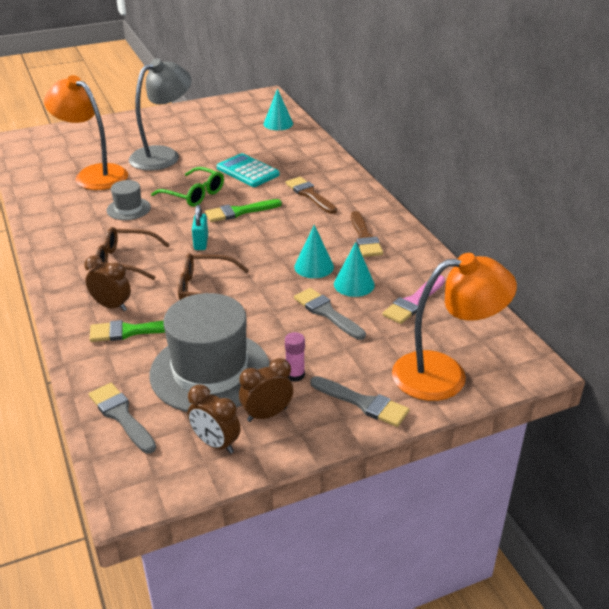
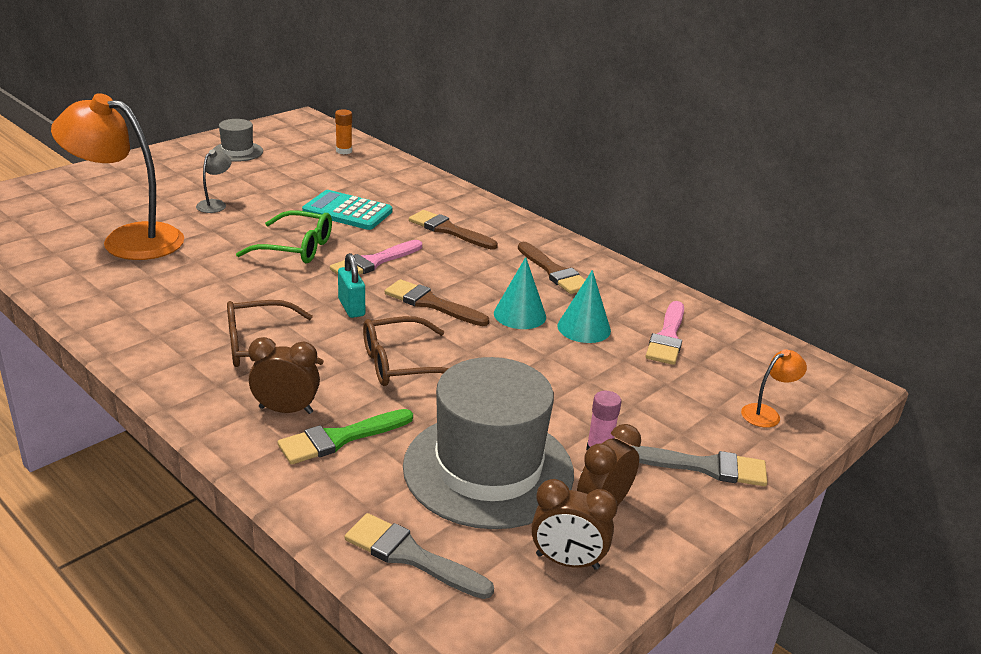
camera: 25 degrees left, 5 degrees down
grey hat [107,180,151,220] -> grey hat moved to [213,119,263,162]
grey lamp [129,59,192,171] -> grey lamp [196,149,231,213], size x0.41
green brush [205,199,282,222] -> pink brush [330,240,422,275]
turquoise cone [263,88,293,130] -> orange glue stick [335,109,352,154]
grey brush [294,288,366,340] -> none
orange lamp [392,253,517,401] -> orange lamp [741,349,807,428], size x0.41
none -> brown brush [385,279,489,326]

